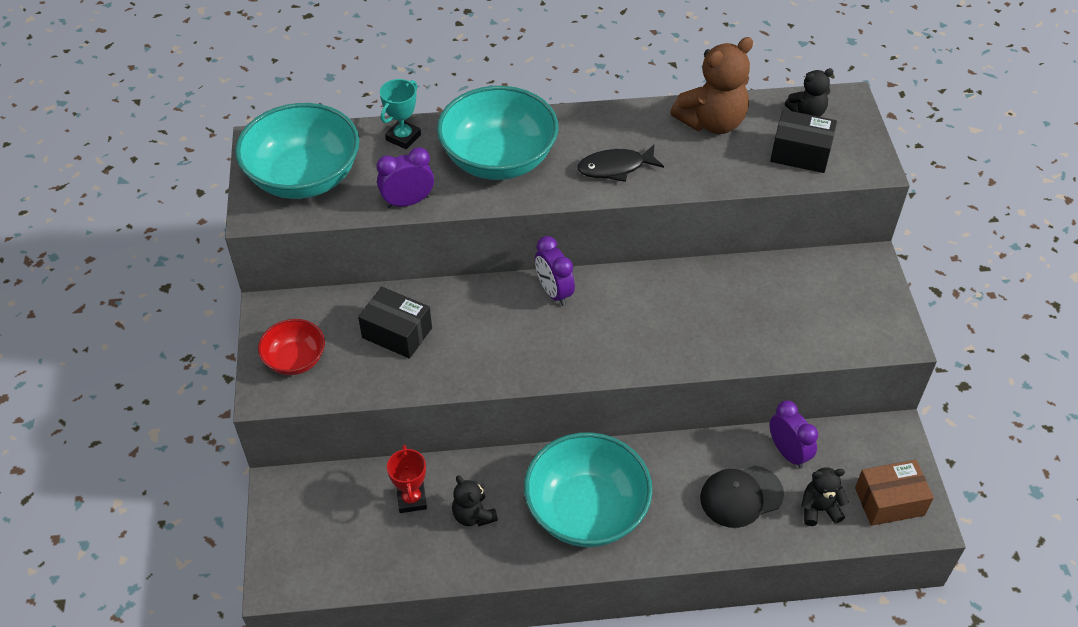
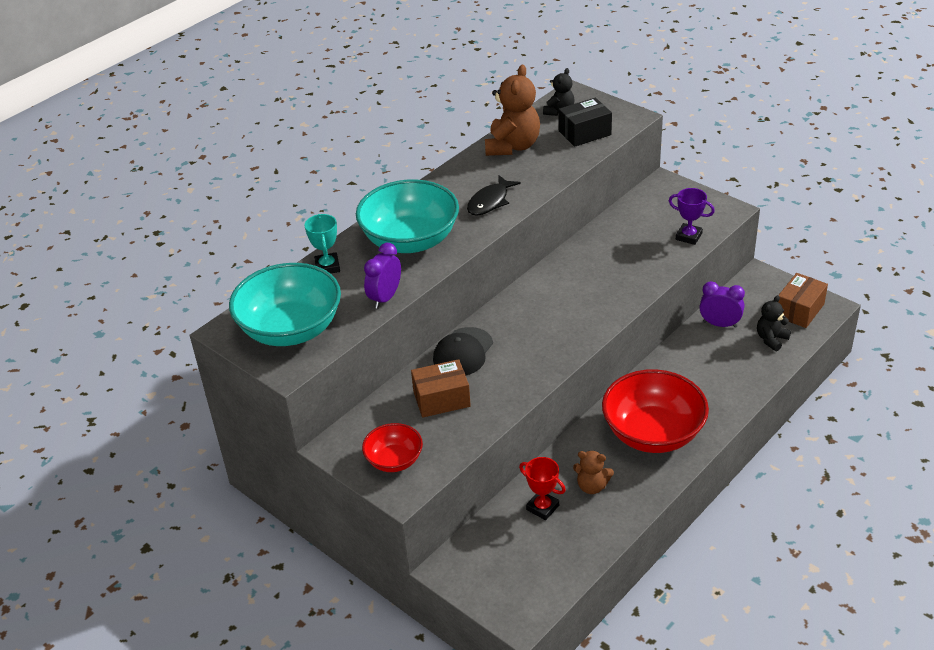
camera: 40 degrees left, 10 degrees down
black box [358,287,432,359] -> brown box [411,359,471,418]
black teddy bear [452,475,498,526] -> brown teddy bear [573,451,614,494]
turquoise bowl [524,433,653,547] -> red bowl [602,369,709,453]
purple clock [535,236,575,306] -> none
black cap [700,465,784,528] -> black cap moved to [433,327,493,375]
none -> purple trophy [669,188,715,245]

